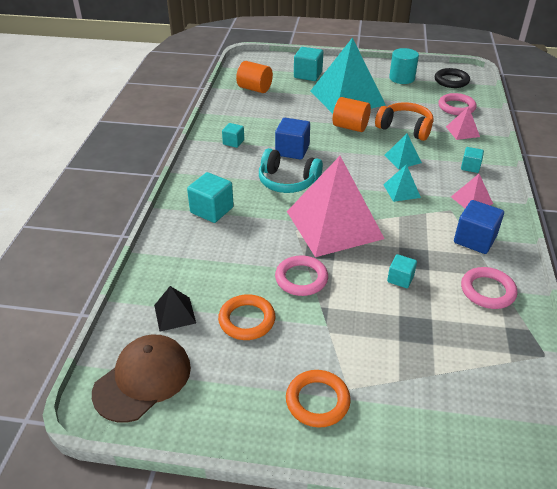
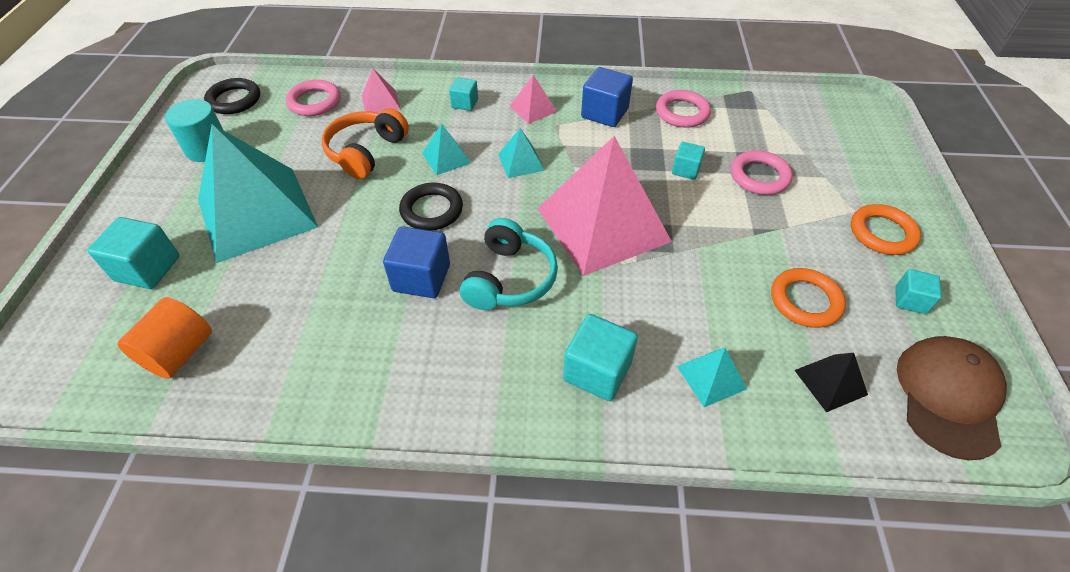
camera: 95 degrees left, 10 degrees up
brown cap [92,335,191,423] -> brown cap turned 75 degrees clockwise [897,336,1007,460]
turquoise cube [222,123,244,148] -> turquoise cube moved to [895,269,941,314]
pink ring [275,255,328,296] -> pink ring moved to [731,151,793,195]
orange cylinder [333,97,371,132] -> none
none -> black ring [399,183,463,231]
none -> turquoise pyramid [677,348,747,407]

